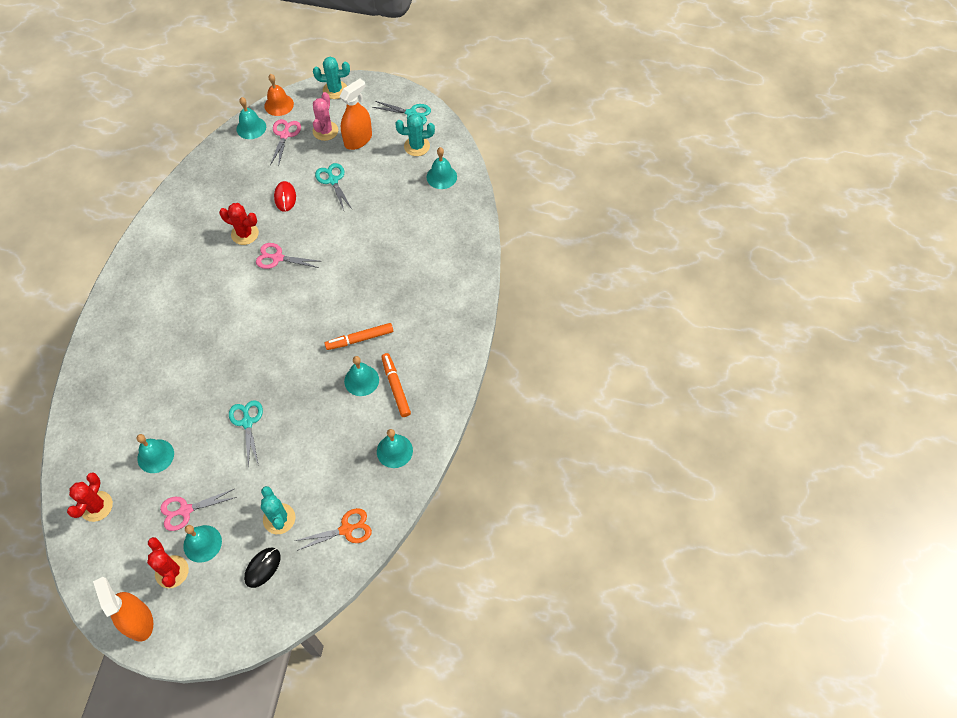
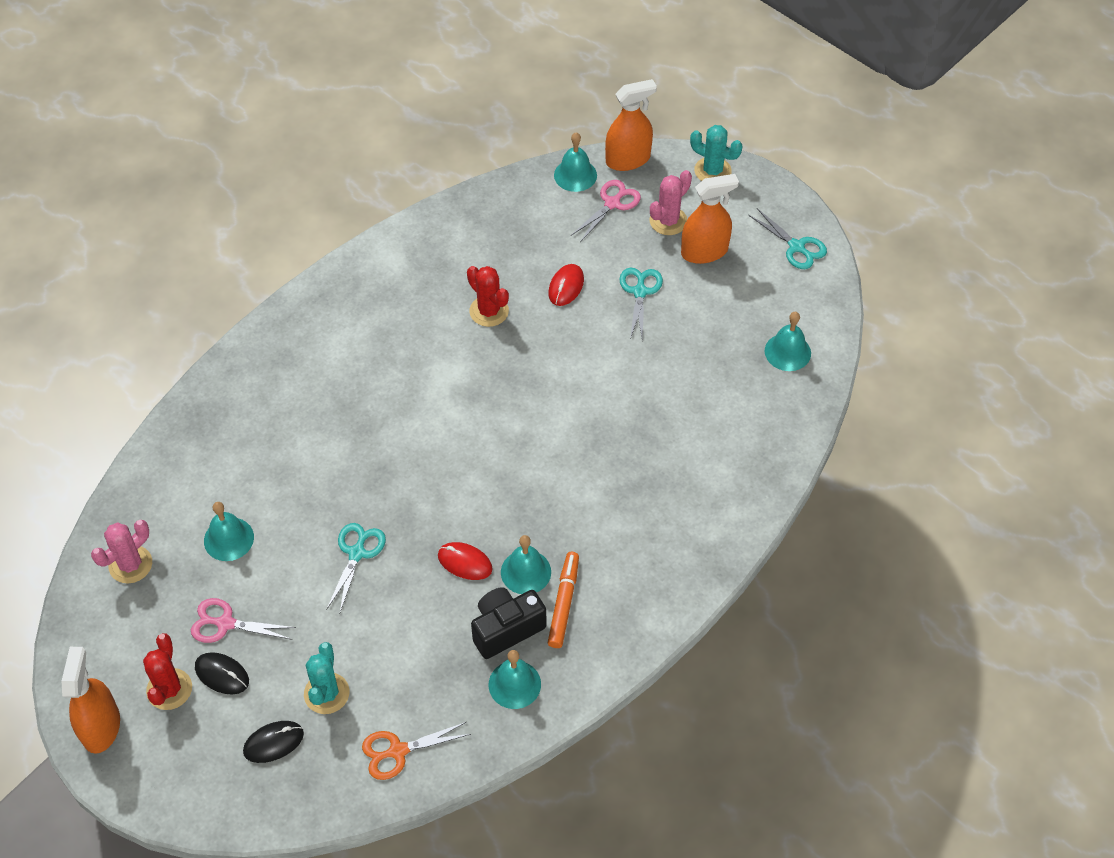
camera: 30 degrees right, 5 degrees down
red cactus [67,472,113,522] -> pink cactus [91,520,152,584]
turquoise bell [183,525,222,563] -> black mouse [195,652,249,694]
pink scissors [256,243,319,269] -> none
orange bell [264,74,294,116] -> orange spray bottle [605,79,657,171]
orange scissors [295,508,372,551] -> orange scissors turned 150 degrees clockwise [362,722,471,780]
orange marker [324,323,393,350] -> none
turquoise cactus [395,114,435,156] -> none
none -> red mouse [438,542,493,580]
none -> black camera [471,587,546,659]

